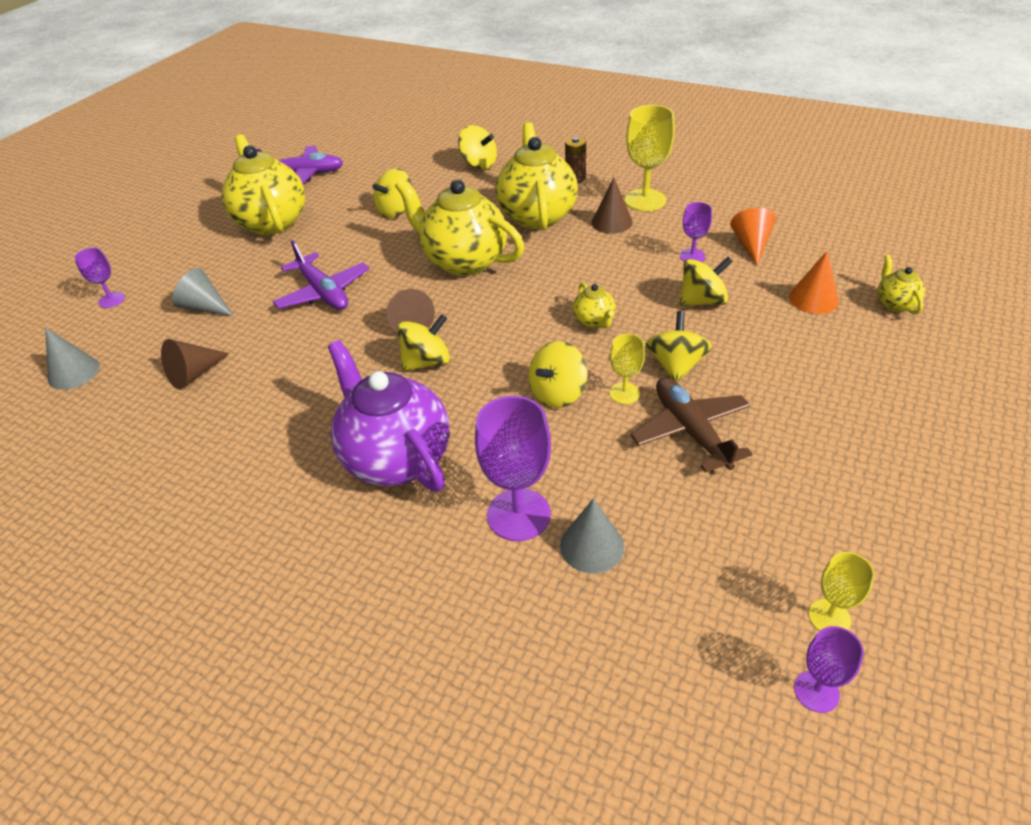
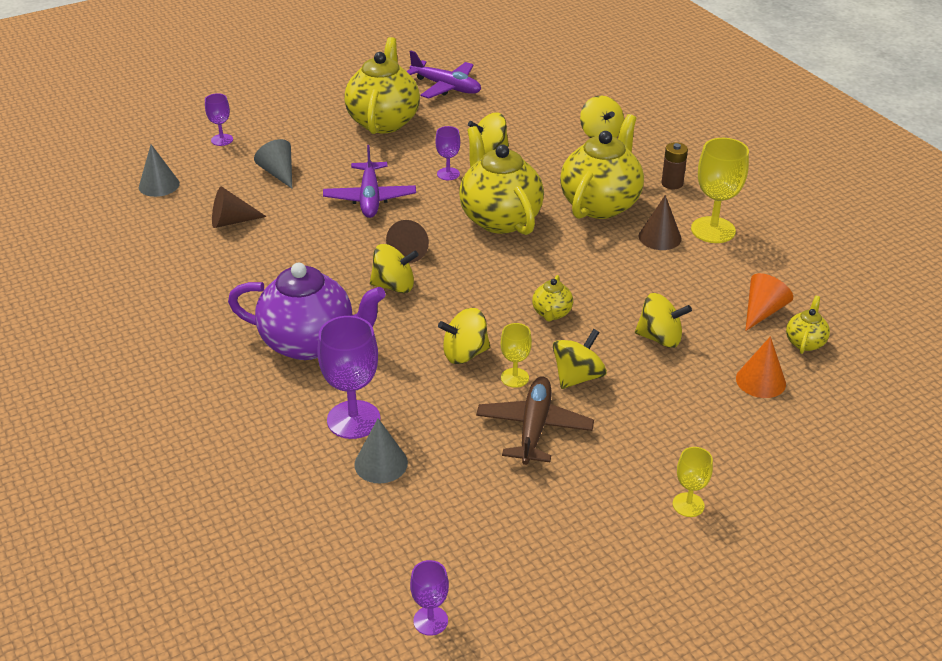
camera: 30 degrees right, 5 degrees down
purple teapot [327,340,449,492] -> purple teapot turned 105 degrees clockwise [228,263,386,360]
purple goblet [680,202,712,262] -> purple goblet moved to [435,126,460,180]
yellow goblet [809,552,875,631] -> yellow goblet moved to [673,447,713,517]
yellow teapot [877,255,925,314] -> yellow teapot moved to [786,296,830,354]

